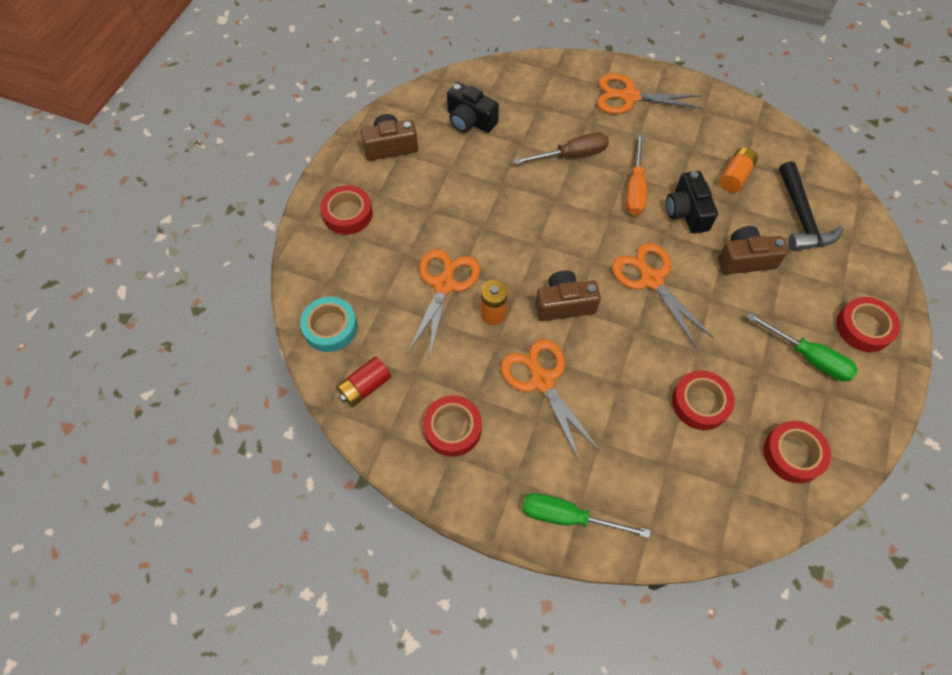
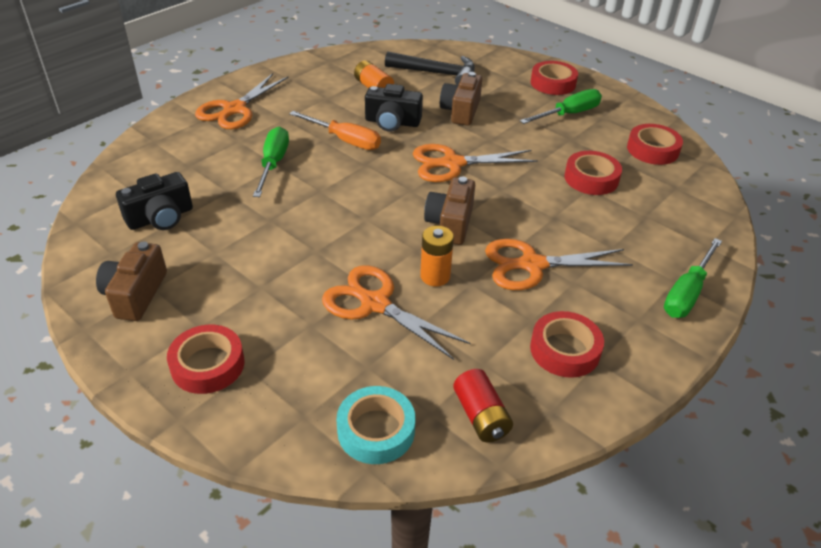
camera: 70 degrees left, 20 degrees down
brown screwdriver [514,132,609,165] -> green screwdriver [253,127,289,197]

